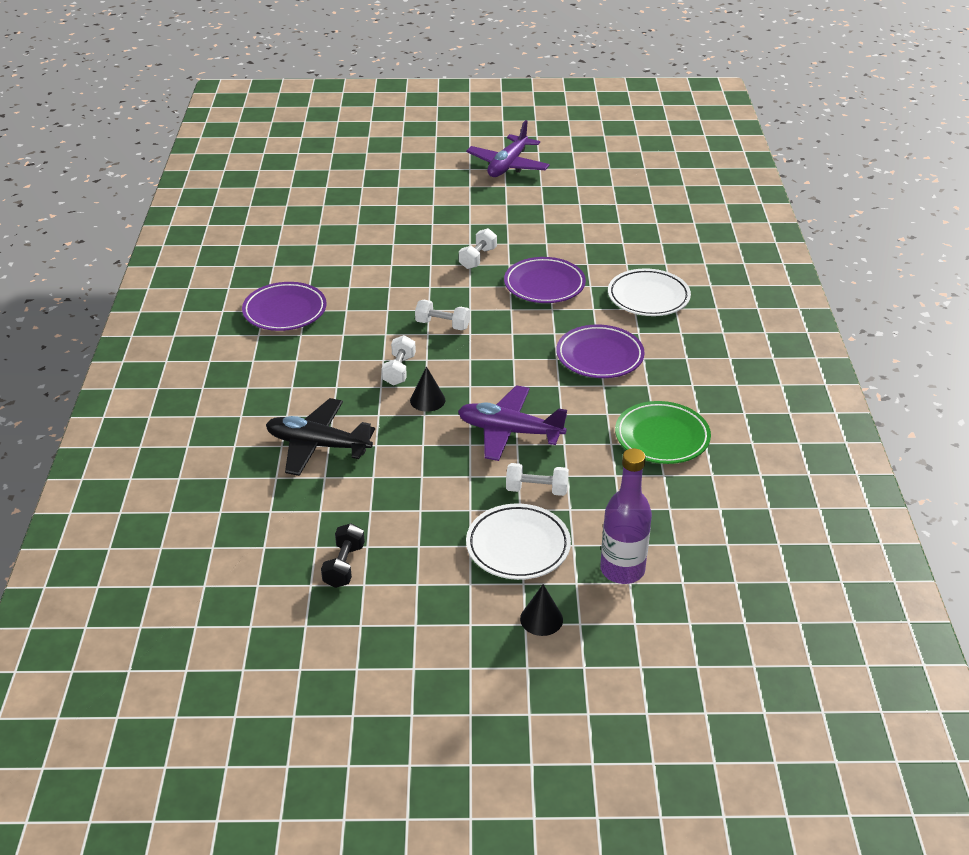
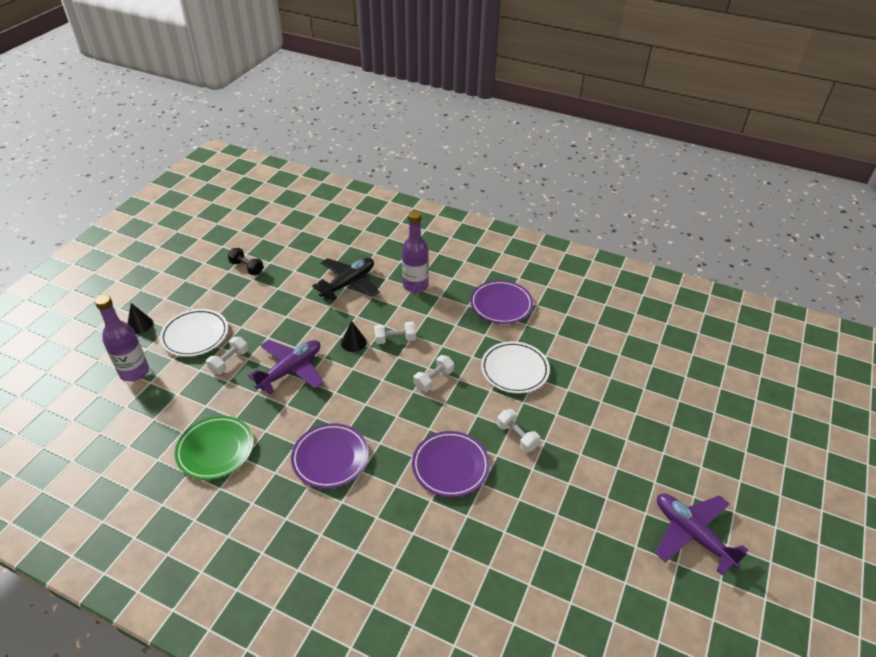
camera: 115 degrees right, 5 degrees up
white dumbbell [382,335,416,385] -> white dumbbell turned 45 degrees counterclockwise [374,322,416,344]
white plate [608,268,691,316] -> white plate moved to [481,341,550,394]
none -> purple bottle [402,210,429,293]

